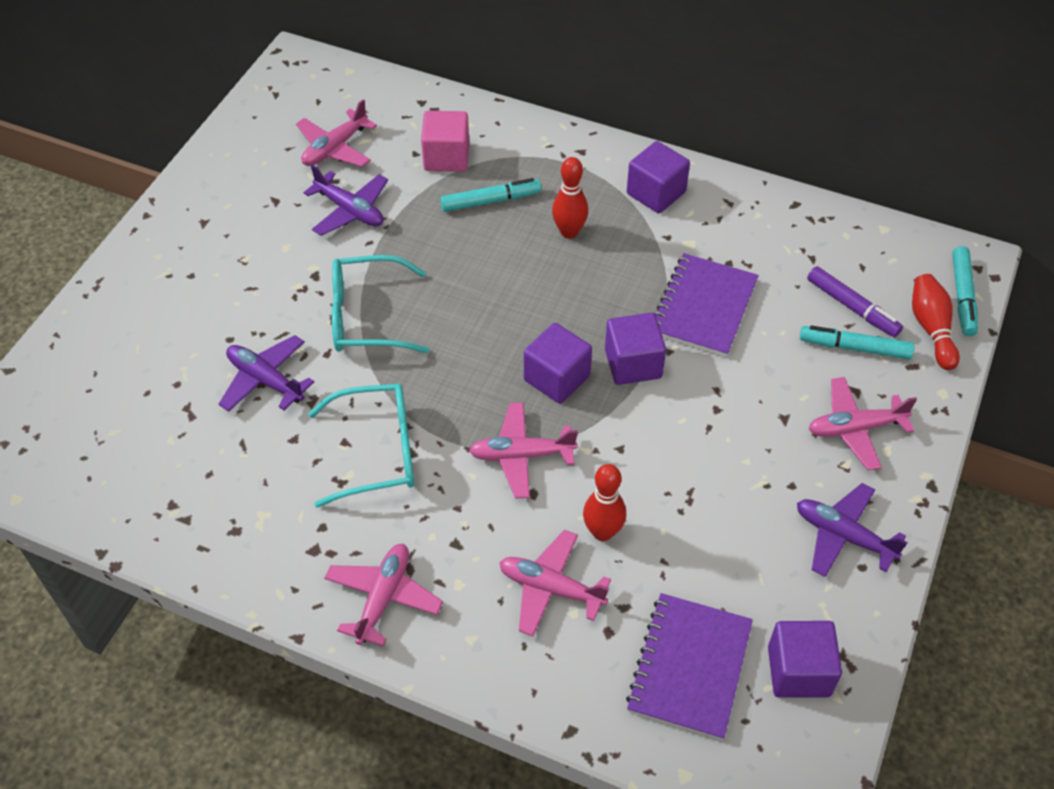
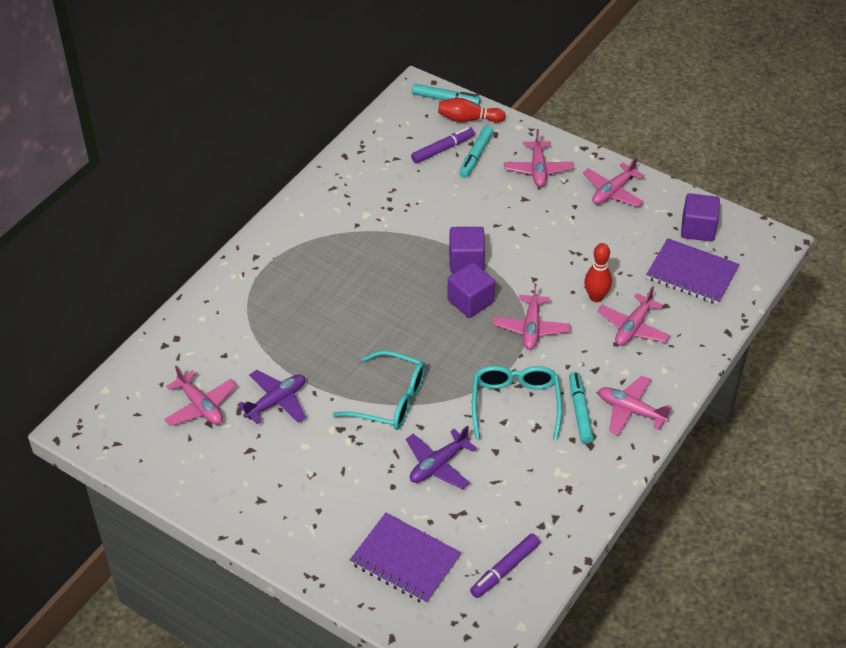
camera: 80 degrees left, 5 degrees down
turquoise glasses [332,255,430,353] -> turquoise glasses turned 75 degrees counterclockwise [333,350,426,430]
pink cube [421,111,469,172] -> none
turquoise marker [440,178,541,212] -> turquoise marker moved to [569,372,594,444]
red bowling pin [552,157,588,239] -> none
purple cube [627,141,690,213] -> none
purple notebook [654,253,759,357] -> purple notebook moved to [350,513,461,604]
purple plane [797,483,908,577] -> pink plane [583,156,645,207]
none -> purple marker [470,534,540,598]

